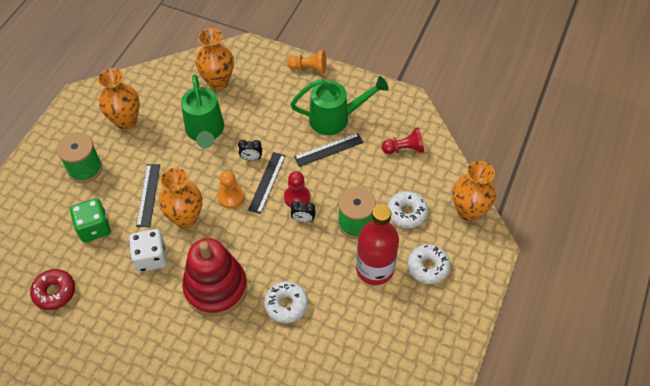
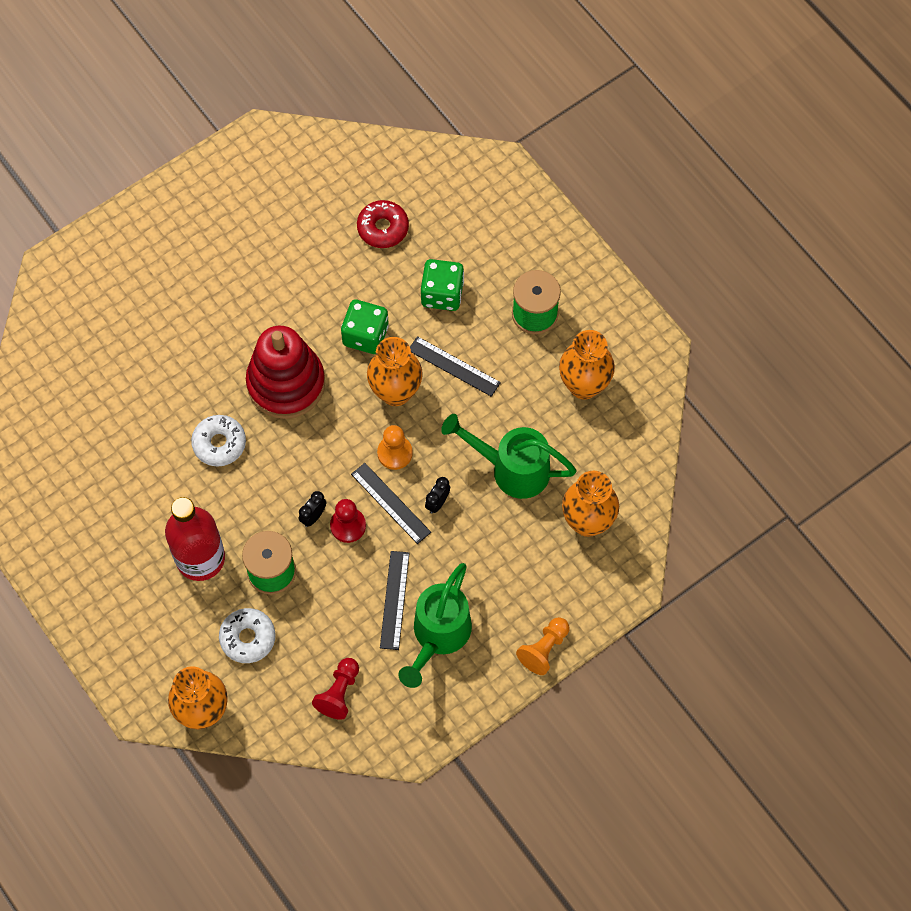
camera: 120 degrees right, 10 degrees up
white dice [129,229,167,272] -> green dice [341,300,389,354]
white donut [407,244,450,284] -> none

